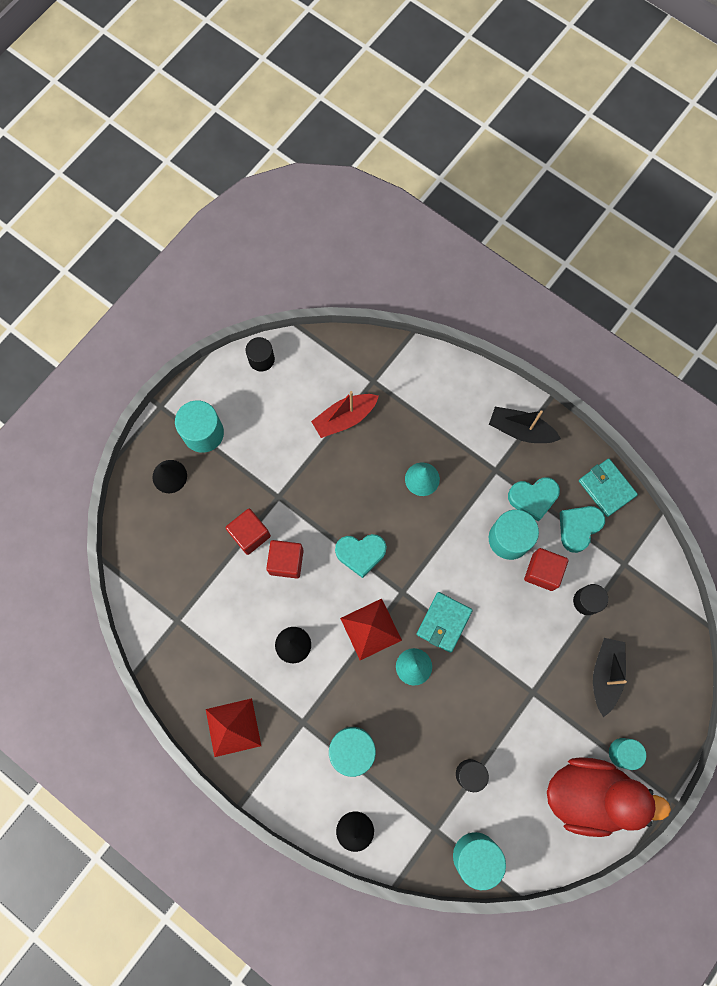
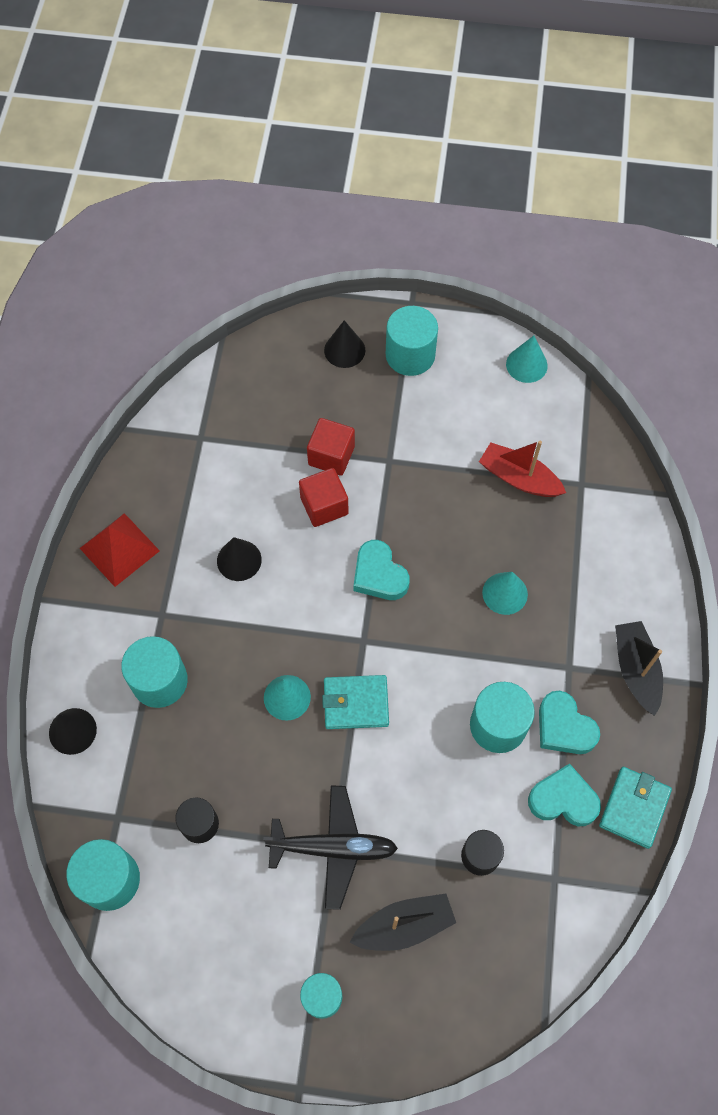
camera: 60 degrees right, 10 degrees down
black cylinder [246,337,275,371] -> turquoise cone [506,336,548,383]
red pyramid [340,599,402,660] -> none
red cube [524,548,568,591] -> none
red duck [547,757,671,837] -> none
none -> black plane [263,785,398,910]

